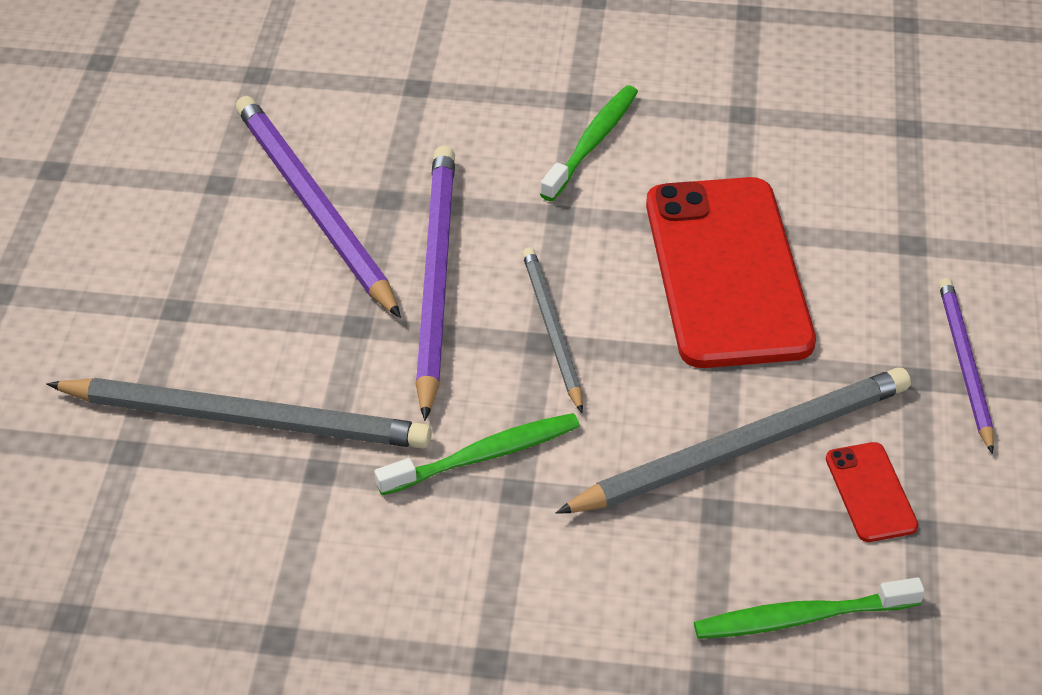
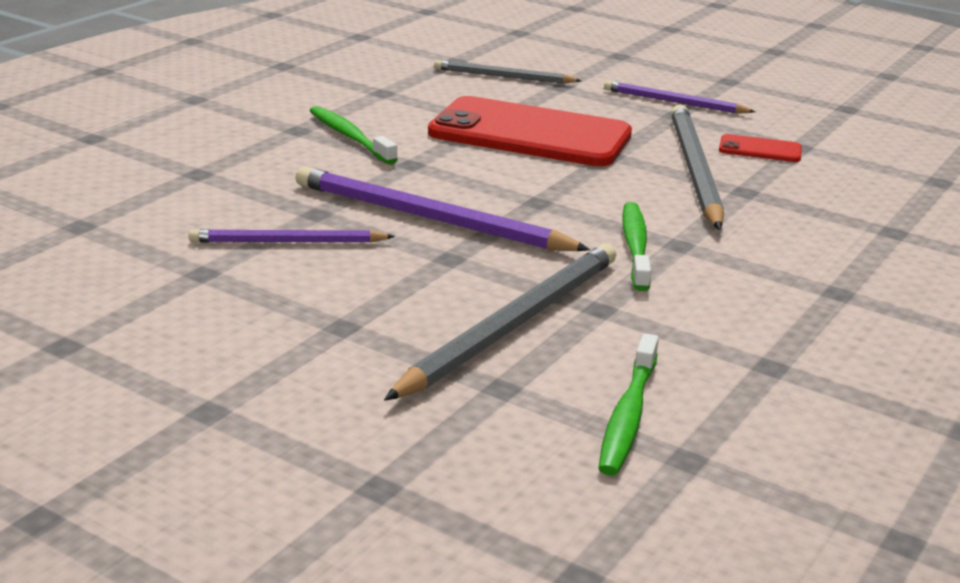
camera: 65 degrees left, 20 degrees down
purple pencil [236,96,401,318] -> purple pencil [189,229,395,243], size x0.59
grey pencil [522,248,583,413] -> grey pencil moved to [434,60,582,83]
green toothbrush [694,577,925,639] -> green toothbrush moved to [598,333,659,476]

